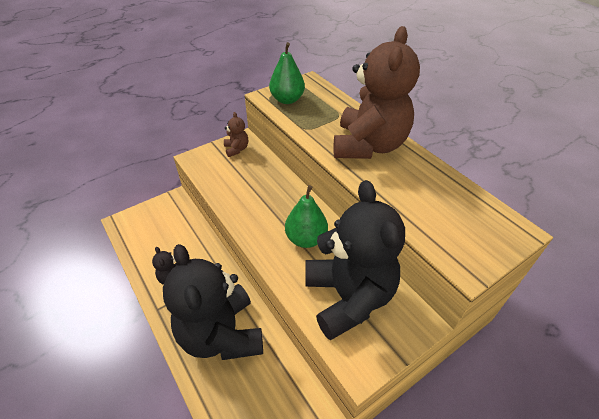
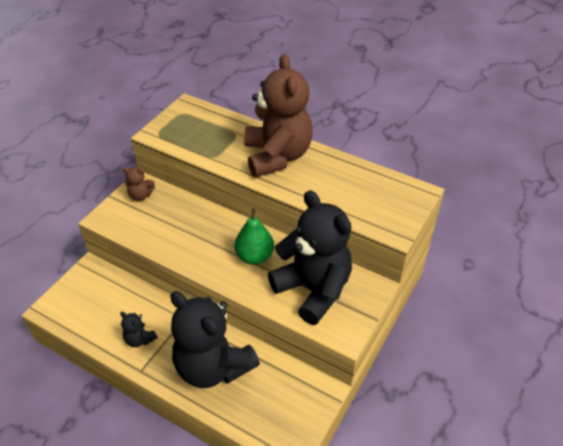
camera: 25 degrees left, 0 degrees up
brown teddy bear [224,112,248,157] -> brown teddy bear turned 135 degrees clockwise [123,167,155,201]
green pear [269,42,305,104] -> none

